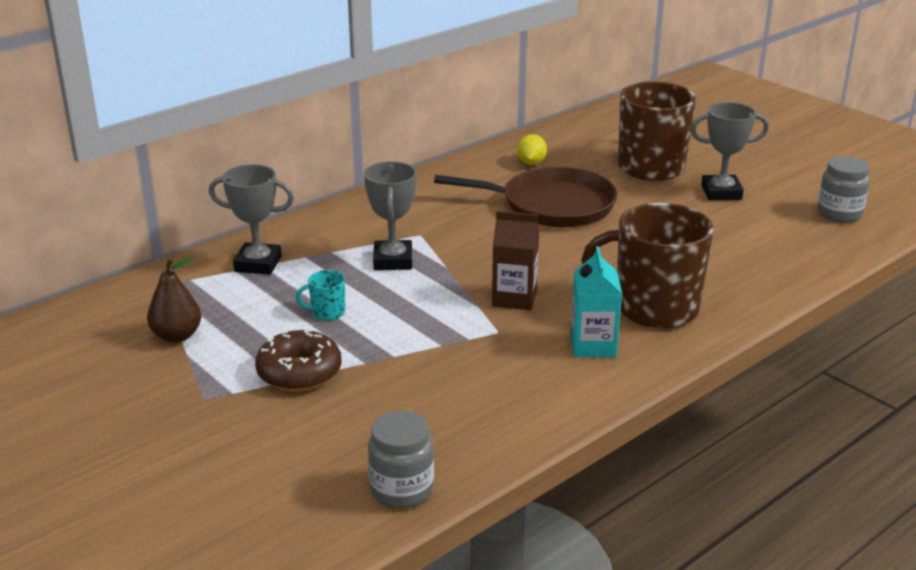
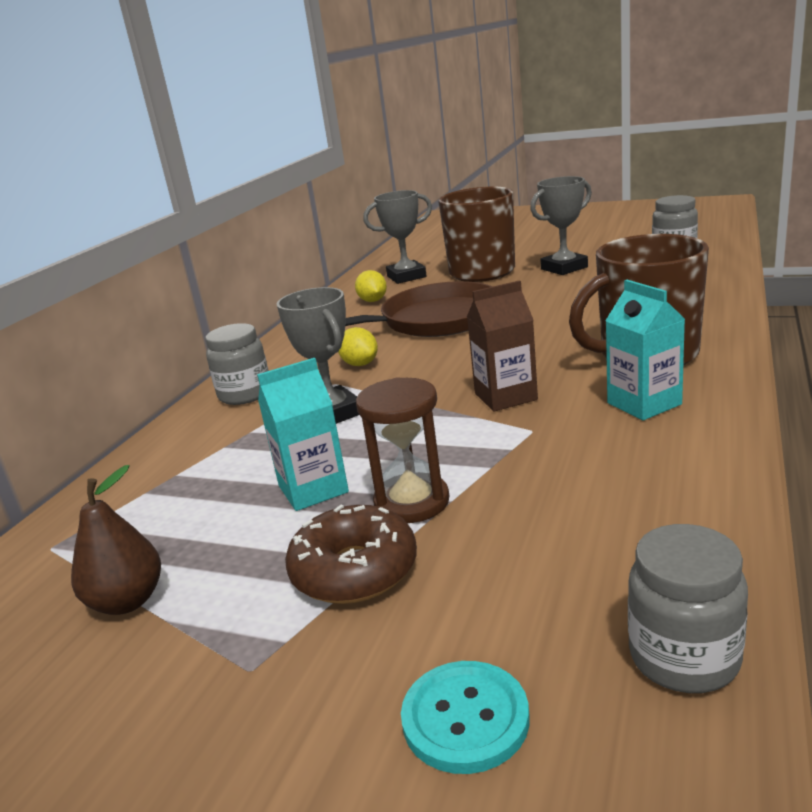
camera: 25 degrees left, 5 degrees down
grey trophy [209,164,294,275] -> grey trophy moved to [363,190,432,284]
turquoise mug [295,270,345,320] -> turquoise carton [257,358,349,511]
none -> grey jar [205,323,269,405]
none -> yellow lemon [338,327,378,366]
none -> brown hourglass [356,377,449,523]
none -> turquoise button [401,661,530,774]

